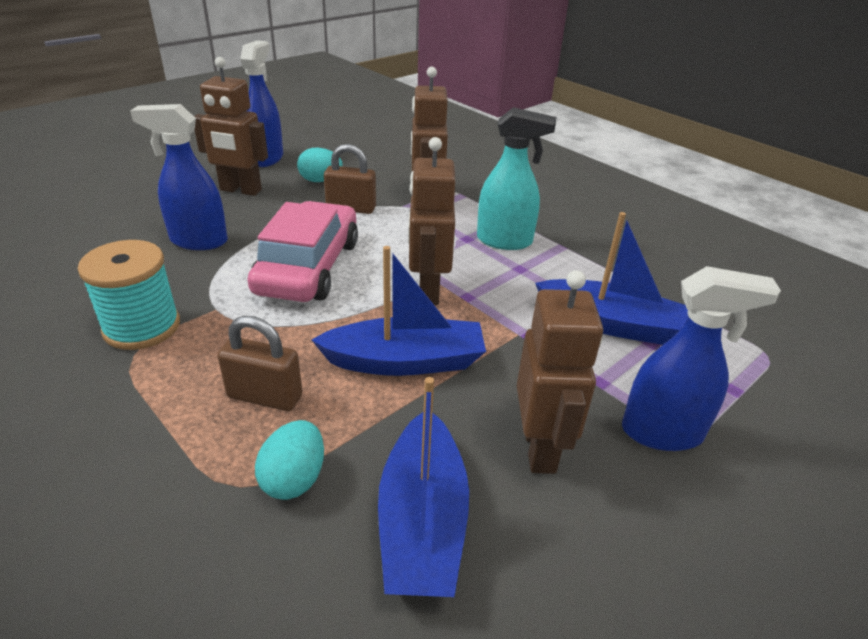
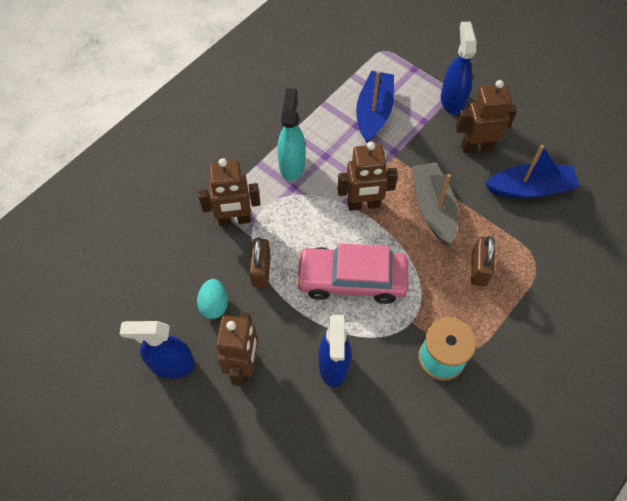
camera: 95 degrees left, 25 degrees up
turquoise egg [255,420,324,500] -> none
blue boat [312,246,486,376] -> grey boat [412,162,458,244]

